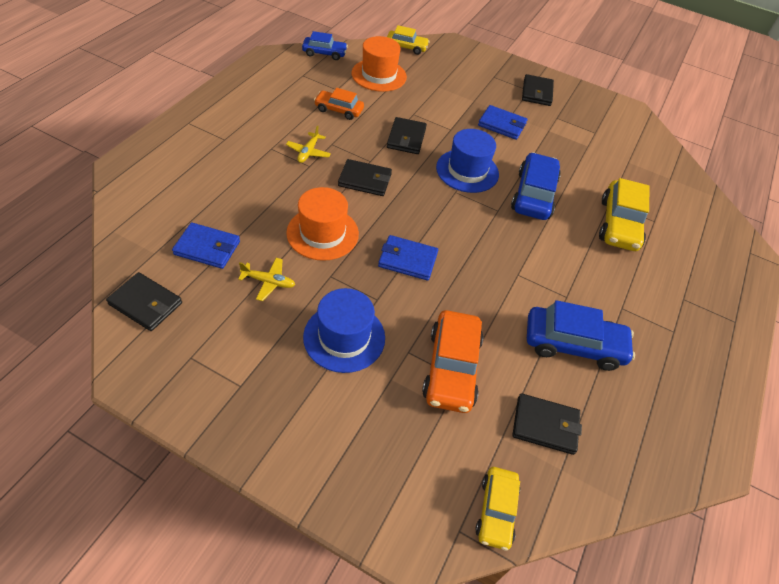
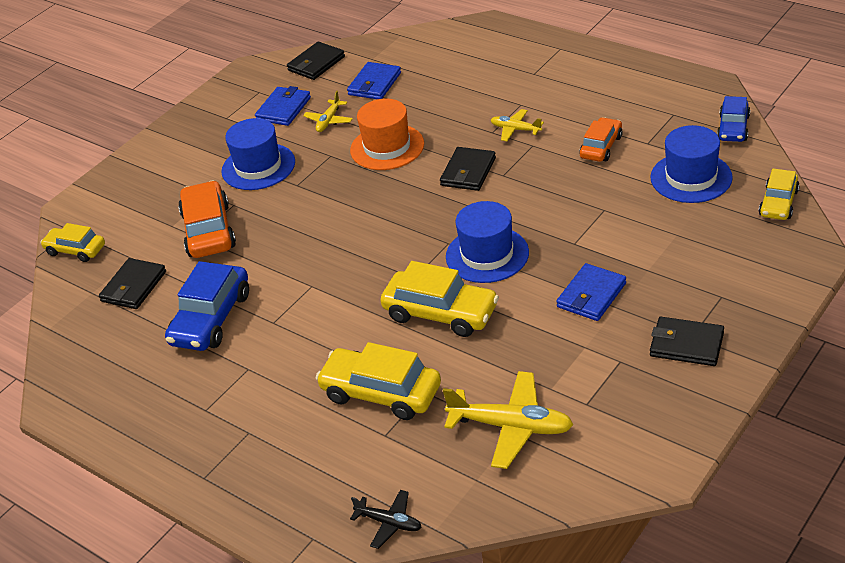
camera: 110 degrees right, 10 degrees down
orange hat [352,36,407,92] -> blue hat [650,125,733,203]
blue wallet [378,235,438,281] -> blue wallet moved to [255,86,311,126]
black wallet [387,117,427,154] -> none
orange car [422,310,483,413] -> orange car turned 60 degrees clockwise [178,180,236,258]
blue car [511,152,561,220] -> yellow car [380,261,499,337]
none -> black plane [350,490,421,549]
none -> yellow plane [443,371,574,469]

